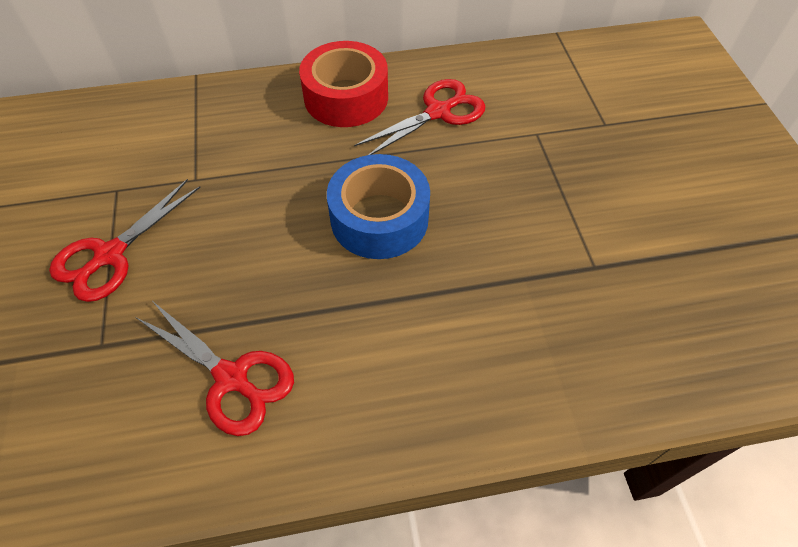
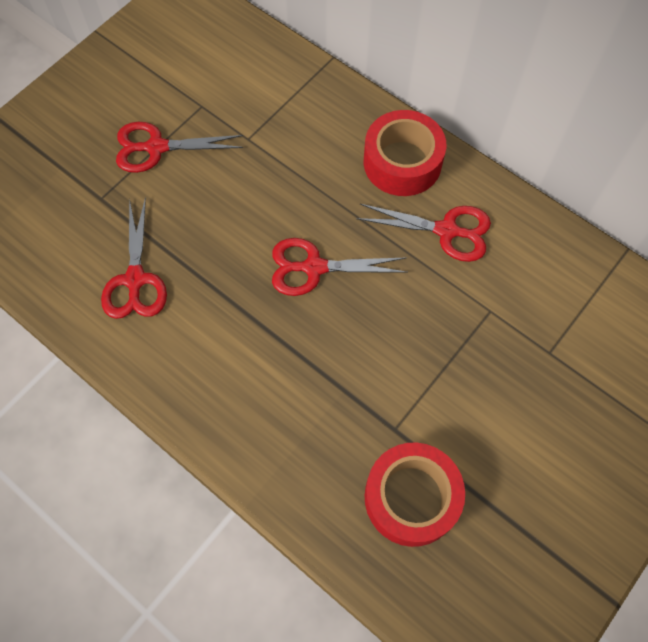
camera: 50 degrees right, 10 degrees up
blue tape [327,154,430,259] -> red scissors [272,238,408,296]
none -> red tape [364,442,465,547]

